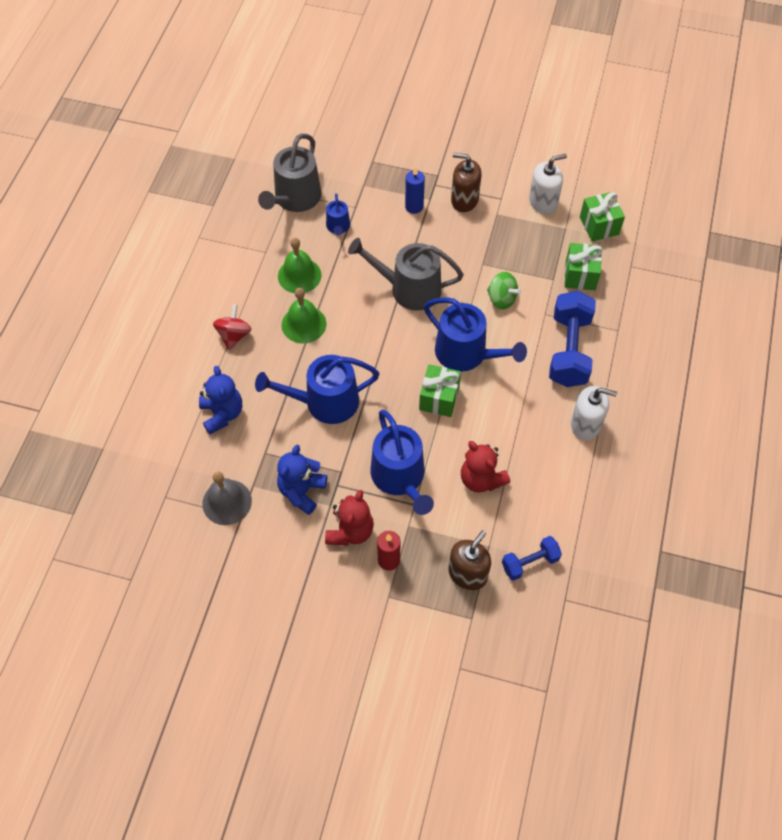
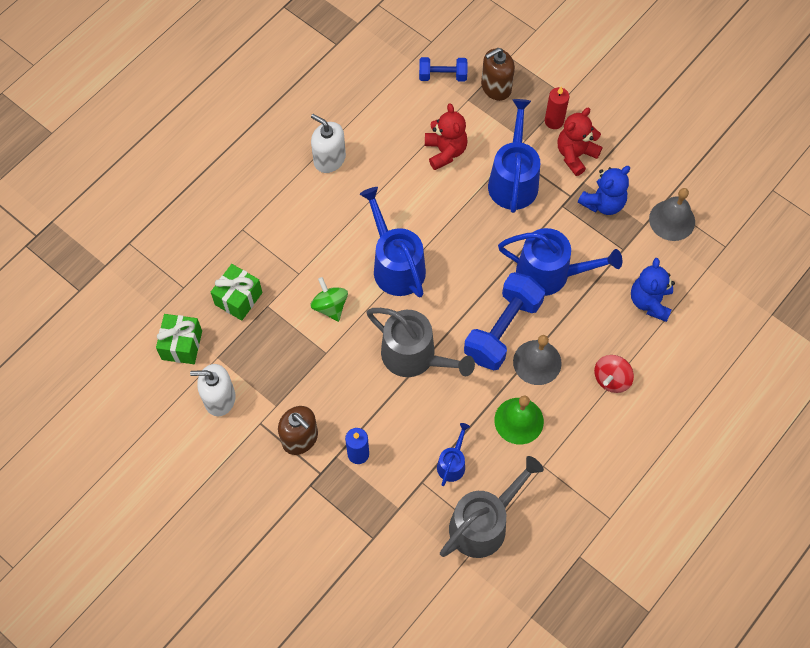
camera: 155 degrees left, 5 degrees up
green bell [281,288,327,343] -> grey bell [513,335,562,385]
green gift [419,364,461,417] -> none
blue dumbbell [549,291,596,387] -> blue dumbbell moved to [464,272,545,370]

